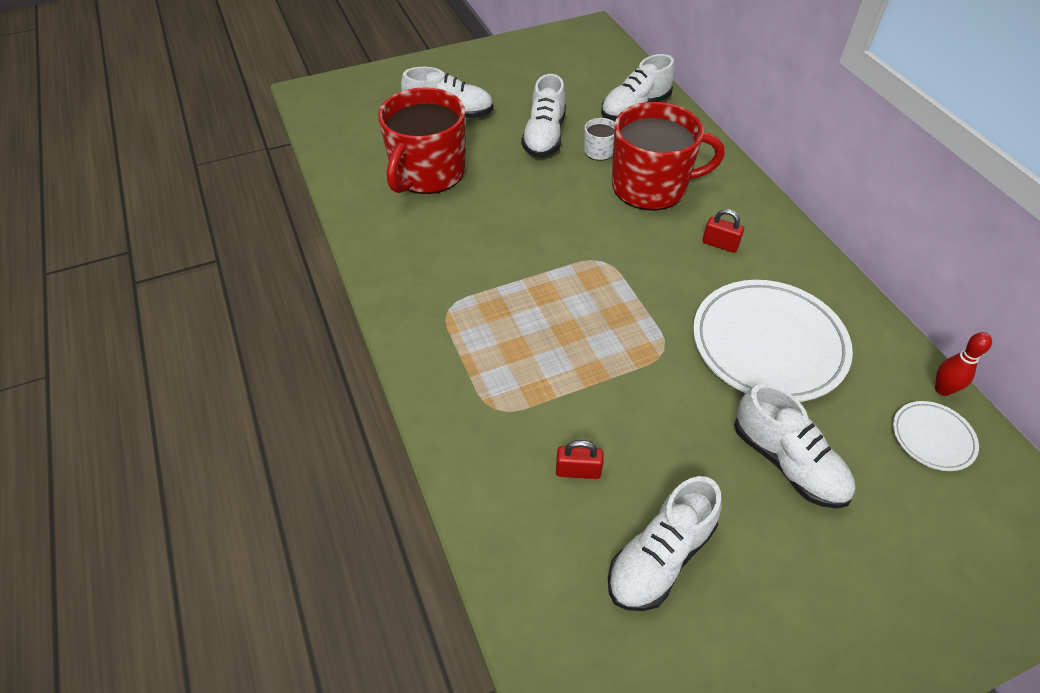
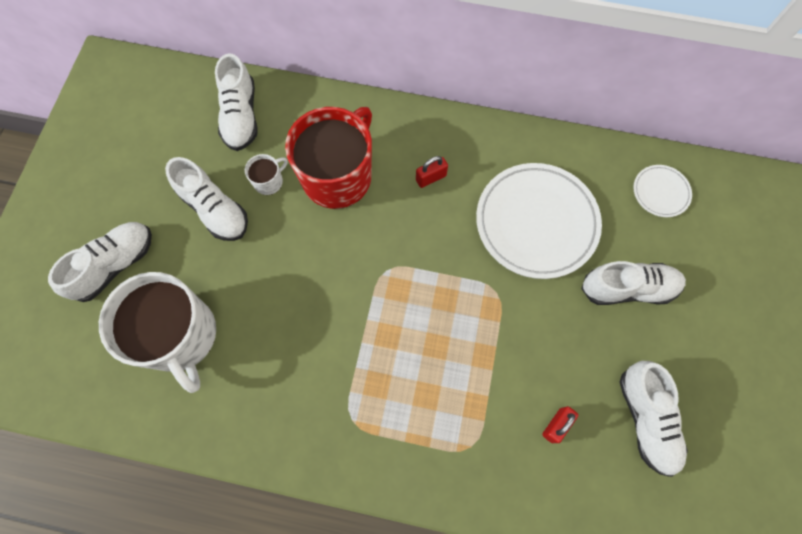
camera: 55 degrees left, 20 degrees up
red mug [378,87,465,194] -> white mug [99,272,216,393]
red bowling pin [935,332,992,396] -> none

